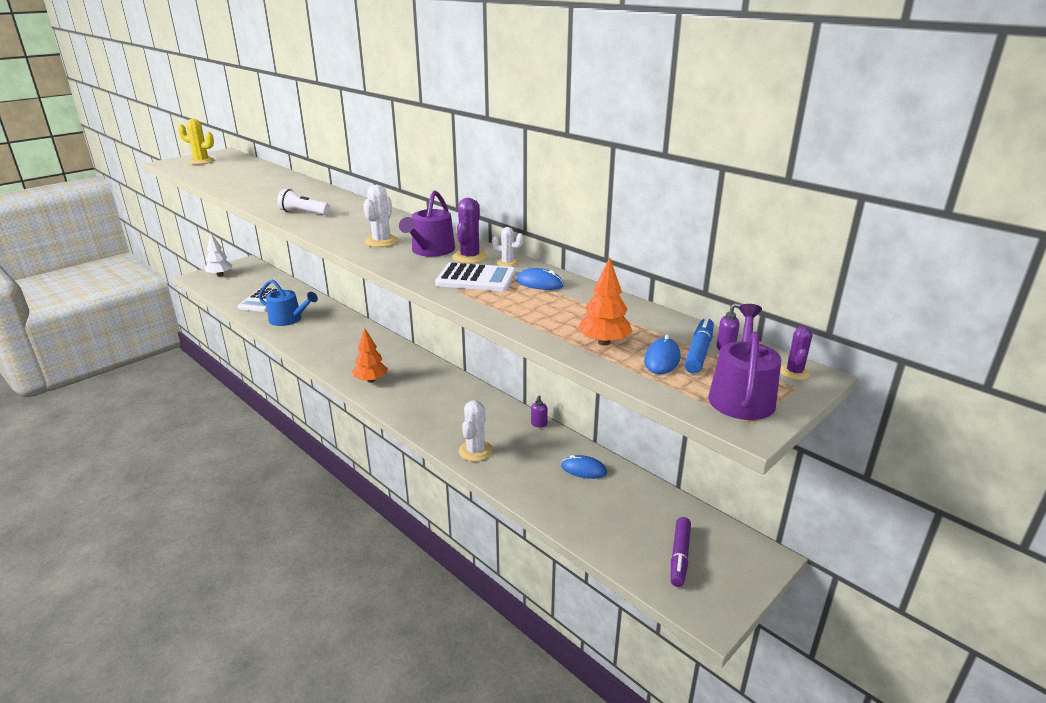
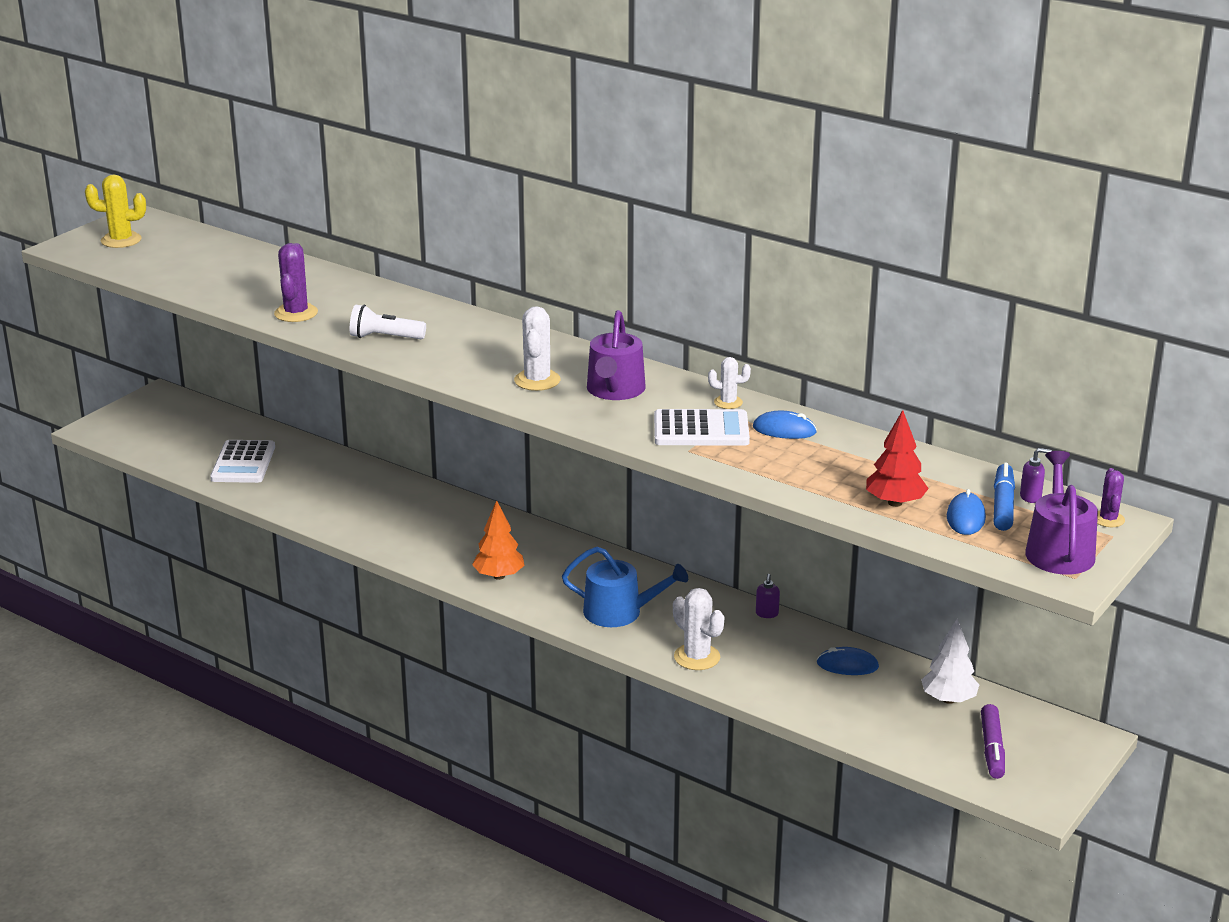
camera: 10 degrees left, 0 degrees up
white tree [205,233,233,277] -> white tree moved to [921,619,979,704]
blue watering can [259,279,318,326] -> blue watering can moved to [562,547,688,627]
purple cactus [452,198,487,264] -> purple cactus moved to [274,243,318,322]
white cactus [459,400,493,462] -> white cactus turned 45 degrees counterclockwise [673,588,724,670]
orange tree [578,257,633,346] -> red tree [866,410,929,507]

